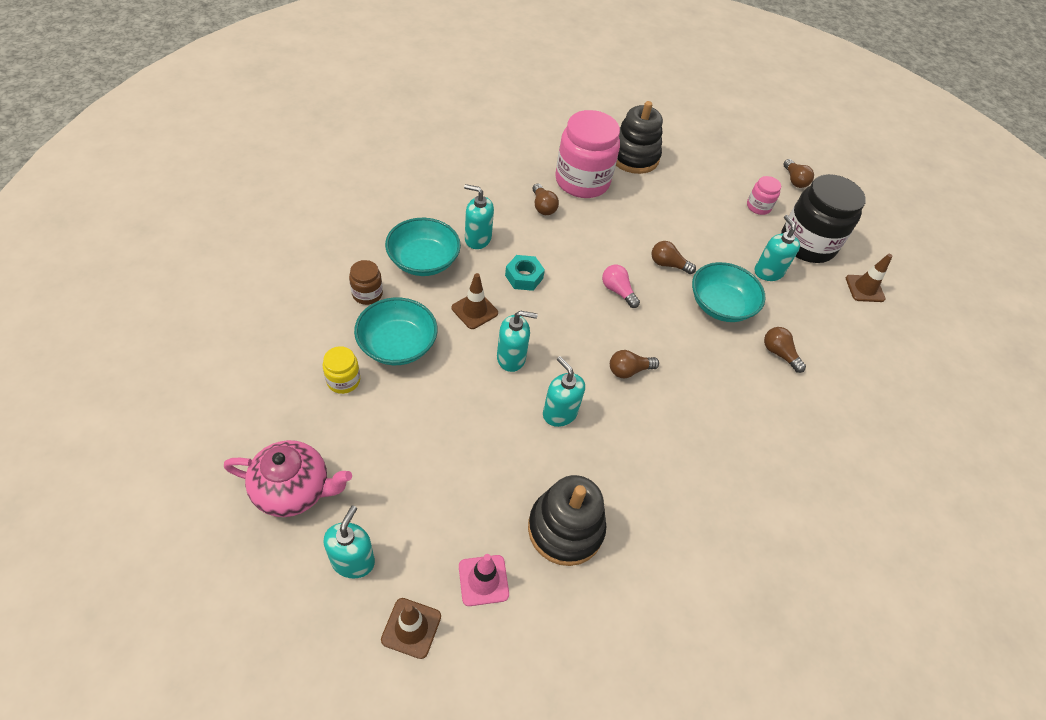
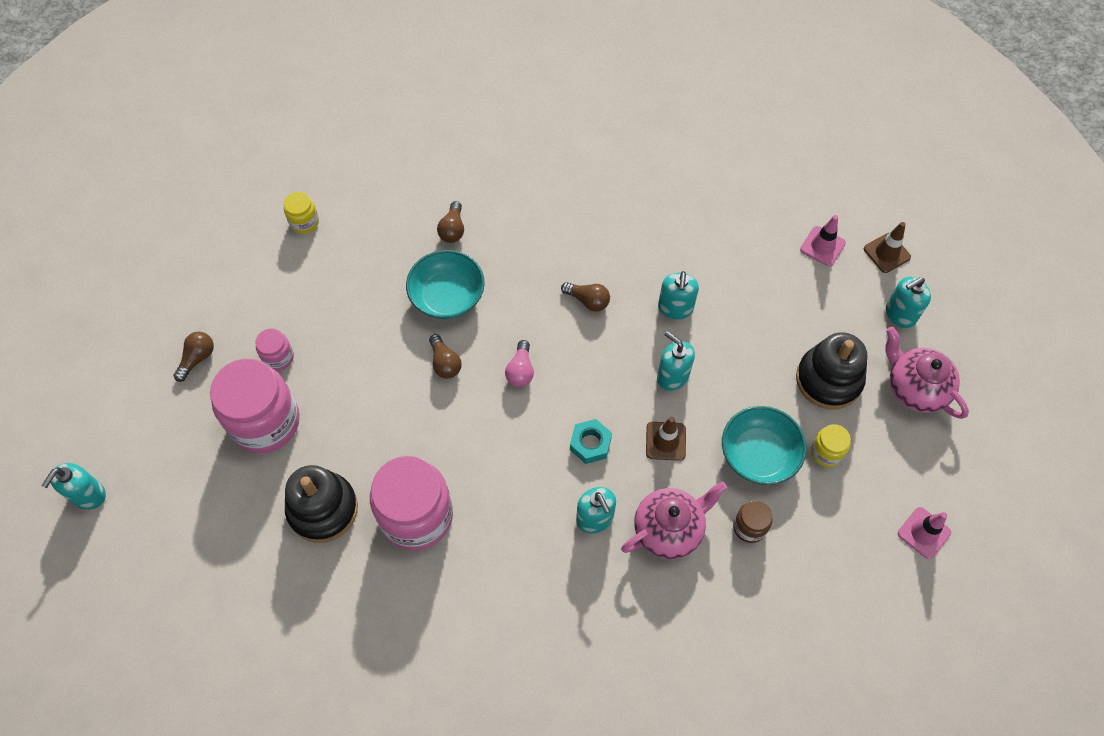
camera: 130 degrees left, 10 degrees up
turquoise bowl [385,218,461,276] -> pink teapot [621,482,727,559]
black stacking toy [528,475,606,566] -> black stacking toy moved to [796,332,867,410]
brown light bulb [533,183,559,215] -> none
turquoise soap dispenser [755,215,800,281] -> turquoise soap dispenser moved to [42,463,106,510]
black jar [781,174,866,263] -> none
brown traffic cone [846,254,893,302] -> yellow jar [284,192,319,234]
none -> pink jar [210,359,300,453]
none -> pink traffic cone [898,507,951,559]

